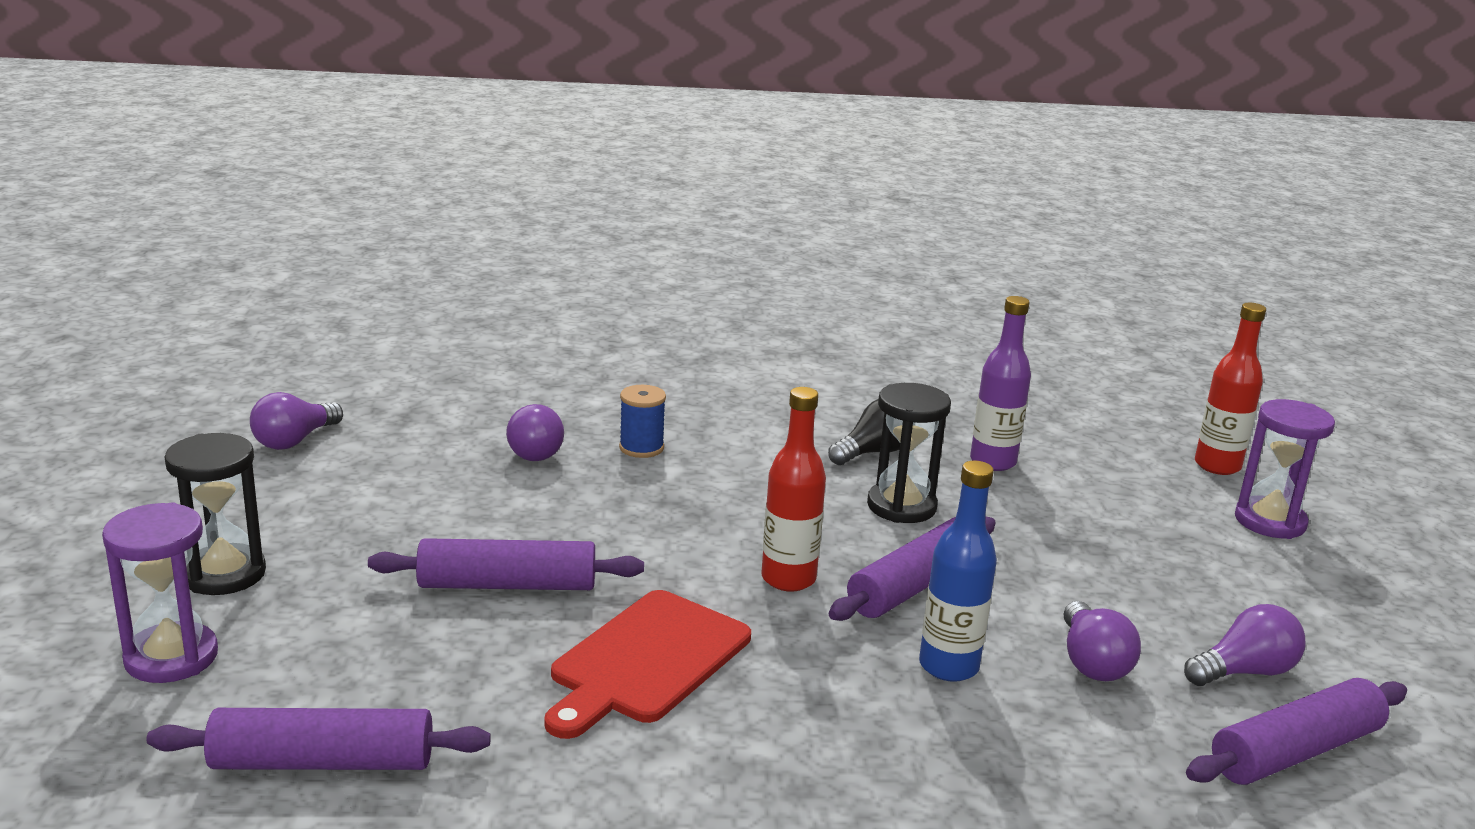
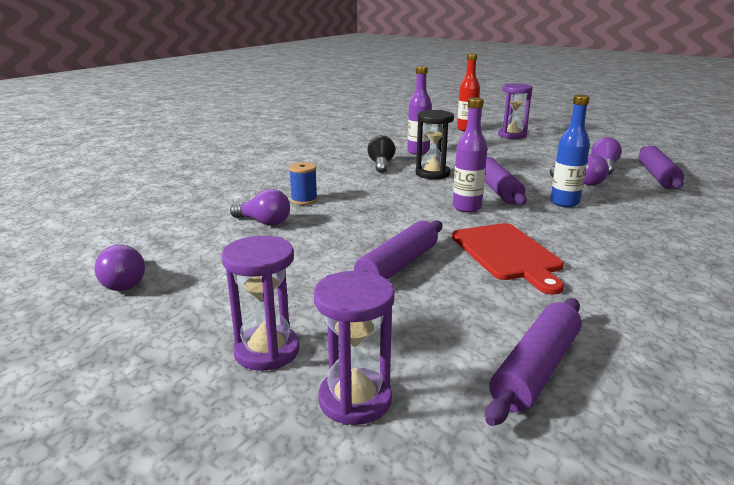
camera: 50 degrees left, 0 degrees up
black hourglass [165,433,266,595] -> purple hourglass [222,236,299,371]
red bottle [761,387,826,592] -> purple bottle [453,97,487,213]

